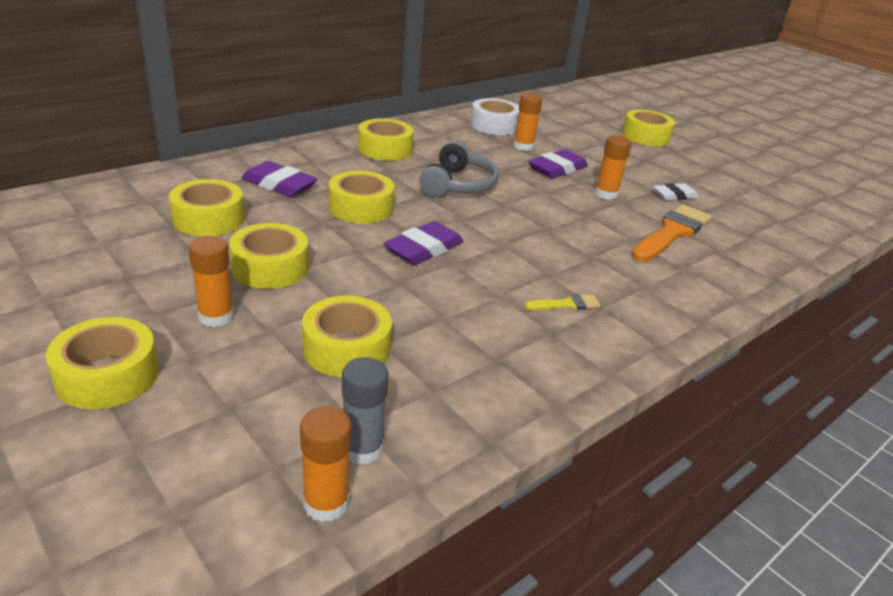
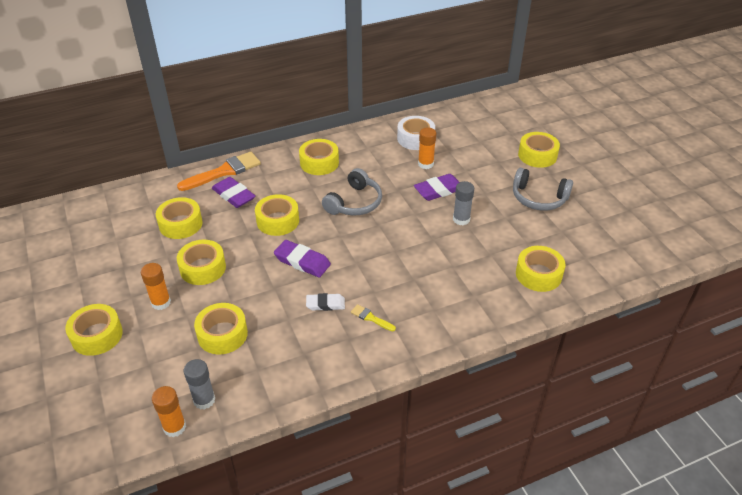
camera: 20 degrees right, 10 degrees up
purple eraser [384,221,464,265] -> purple eraser turned 60 degrees clockwise [274,240,331,278]
yellow brush [525,294,600,310] -> yellow brush turned 150 degrees counterclockwise [351,304,396,331]
orange glue stick [595,135,632,200] -> grey glue stick [453,181,474,225]
orange brush [631,204,712,262] -> orange brush moved to [177,152,261,191]
white eraser [653,183,698,200] -> white eraser moved to [306,293,345,311]
none -> grey headphones [513,168,573,210]
none -> yellow tape [516,246,566,292]

